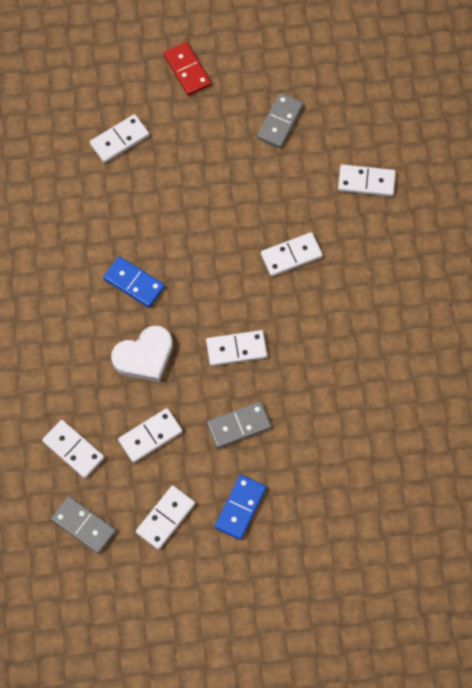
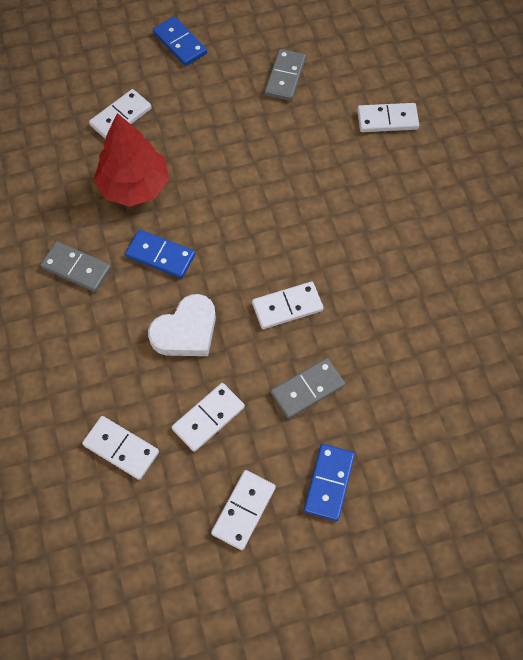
camera: 10 degrees left, 5 degrees down
grey domino [51,496,116,554] -> grey domino moved to [40,241,111,292]
red domino [164,42,211,96] -> blue domino [153,16,207,66]
white domino [261,232,323,277] -> none
none -> red tree [94,113,169,207]

